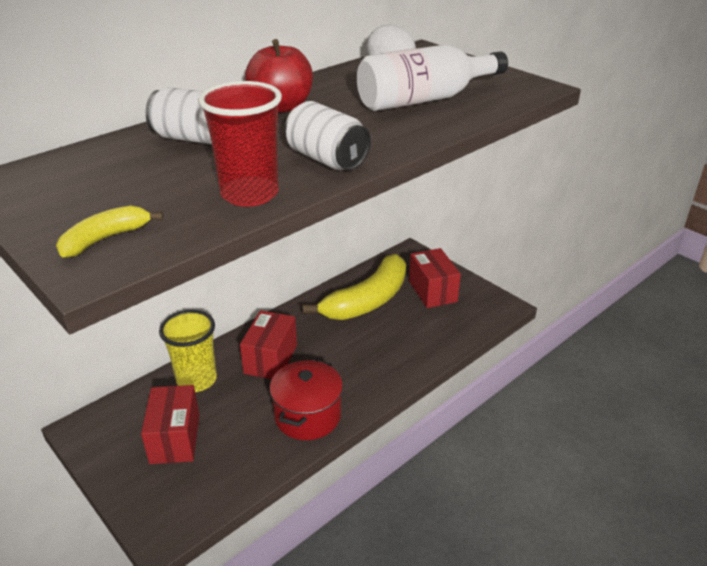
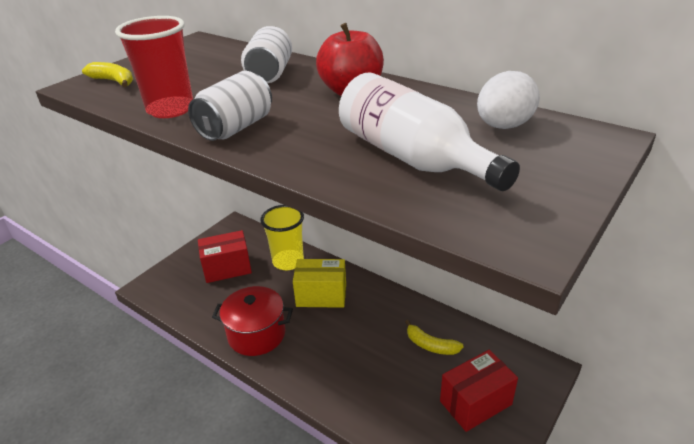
camera: 80 degrees right, 0 degrees up
red box [240,311,297,379] -> yellow box [293,259,346,308]
yellow banana [302,254,406,320] -> yellow banana [405,320,464,355], size x0.45

